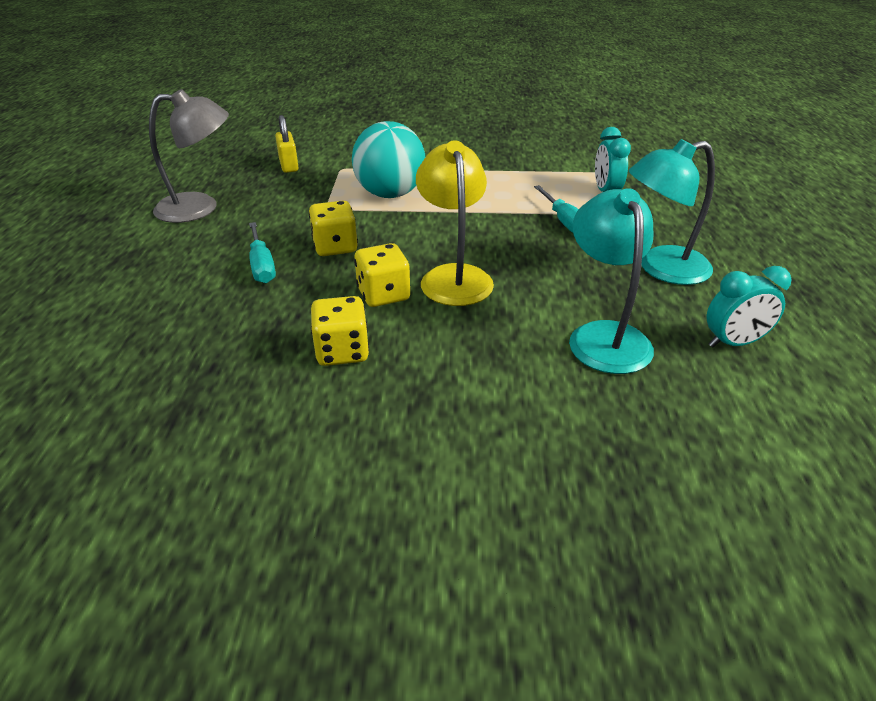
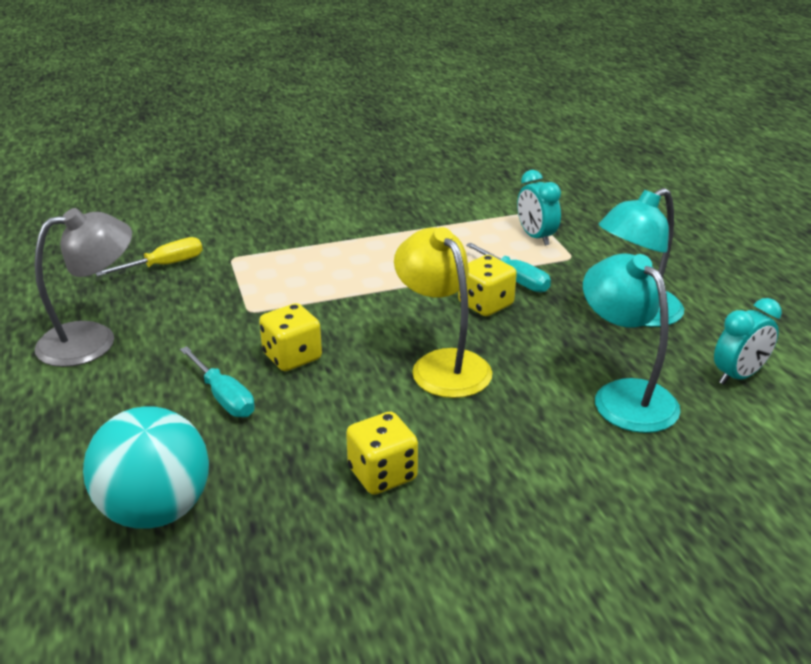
camera: 20 degrees left, 5 degrees down
yellow padlock [275,115,299,173] -> yellow screwdriver [95,237,203,276]
turquoise ball [352,121,425,198] -> turquoise ball moved to [83,406,209,529]
yellow dice [354,243,411,307] -> yellow dice moved to [458,255,517,316]

